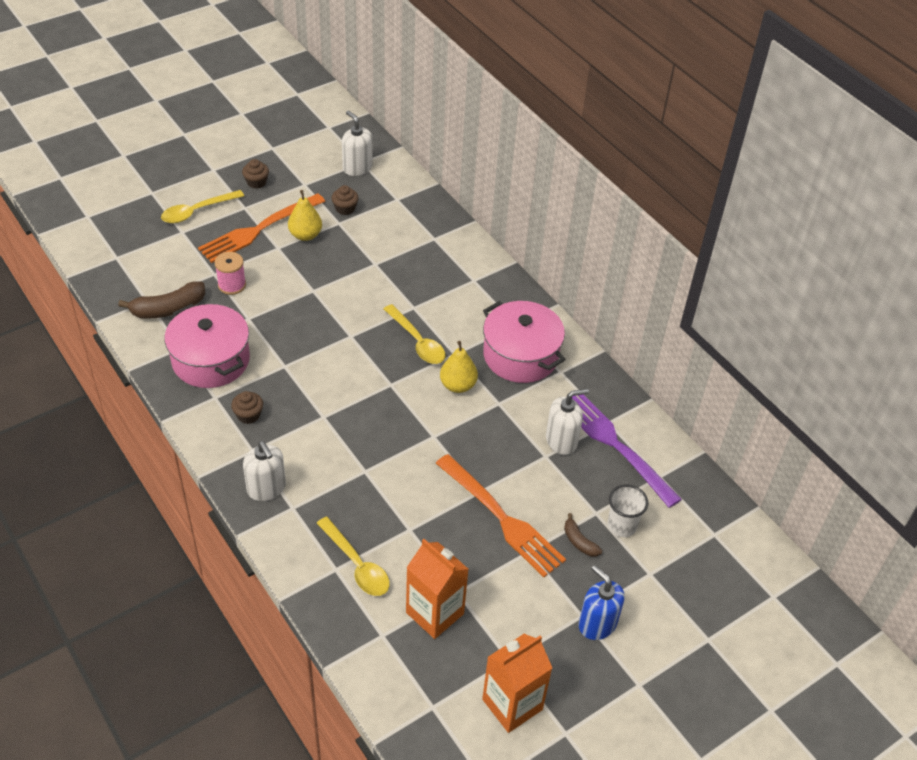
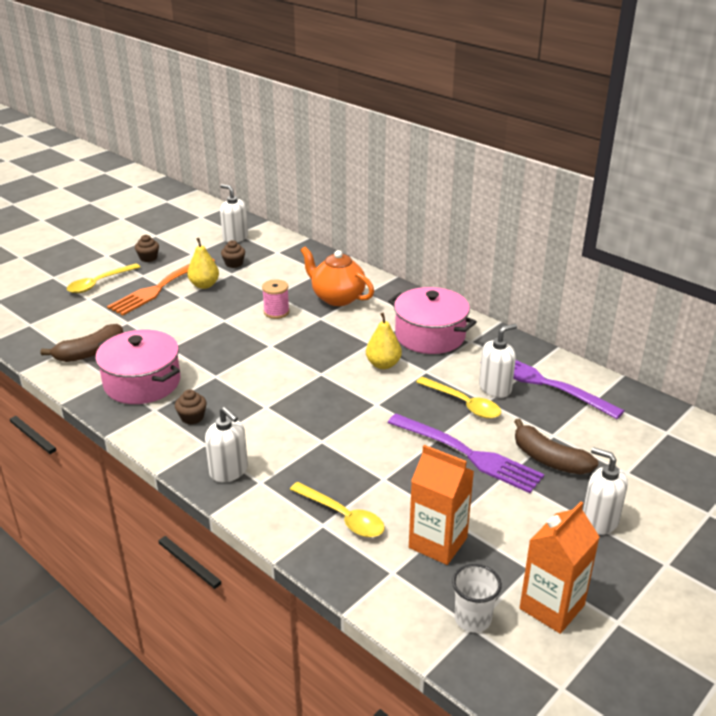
camera: 10 degrees left, 15 degrees down
pink spool [215,252,246,295] -> pink spool moved to [262,279,290,319]
yellow spoon [384,304,445,364] -> yellow spoon moved to [416,377,501,419]
orange fork [436,454,566,577] -> purple fork [388,413,544,493]
brown banana [564,513,602,557] -> brown banana [514,418,598,475], size x1.81
blue soap dispenser [579,565,625,640] -> white soap dispenser [583,447,628,535]
white cup [607,485,649,537] -> white cup moved to [452,564,502,633]
none -> orange teapot [300,247,374,306]

